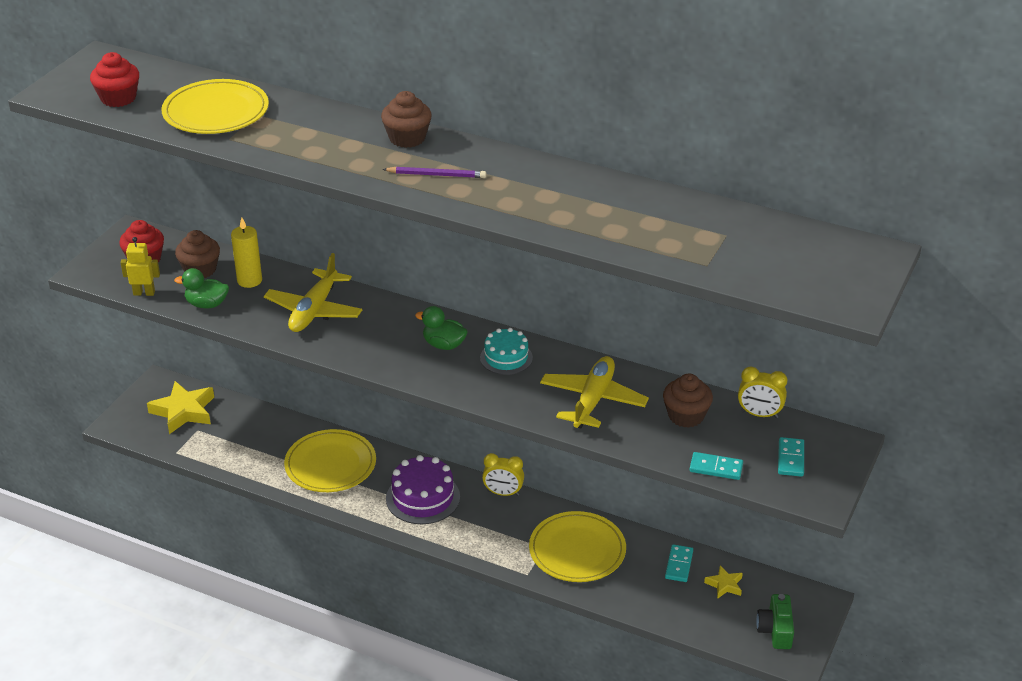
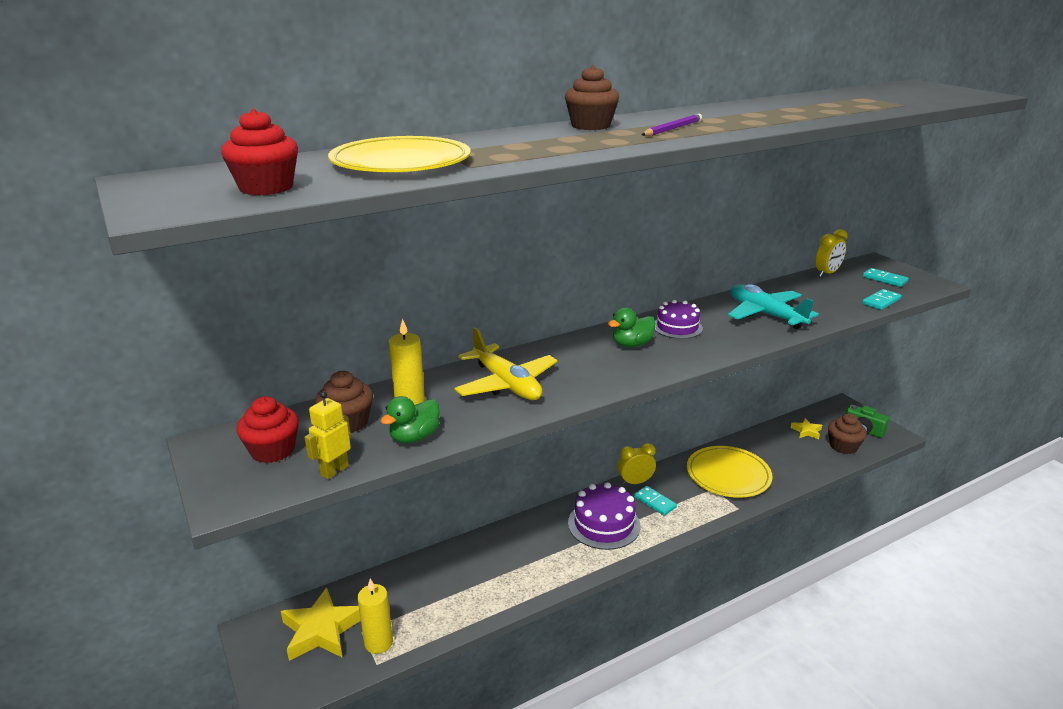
camera: 55 degrees left, 10 degrees down
yellow plate [284,429,376,492] -> none
turquoise cake [480,328,533,375] -> purple cake [655,300,703,339]
yellow clock [482,453,524,496] -> yellow clock turned 150 degrees counterclockwise [618,443,656,485]
yellow plane [540,356,649,428] -> turquoise plane [728,284,819,329]
brown cupcake [663,374,713,428] -> brown cupcake moved to [828,413,867,454]
turquoise domino [665,544,693,582] -> turquoise domino moved to [634,486,677,516]
none -> yellow candle [357,579,393,654]

